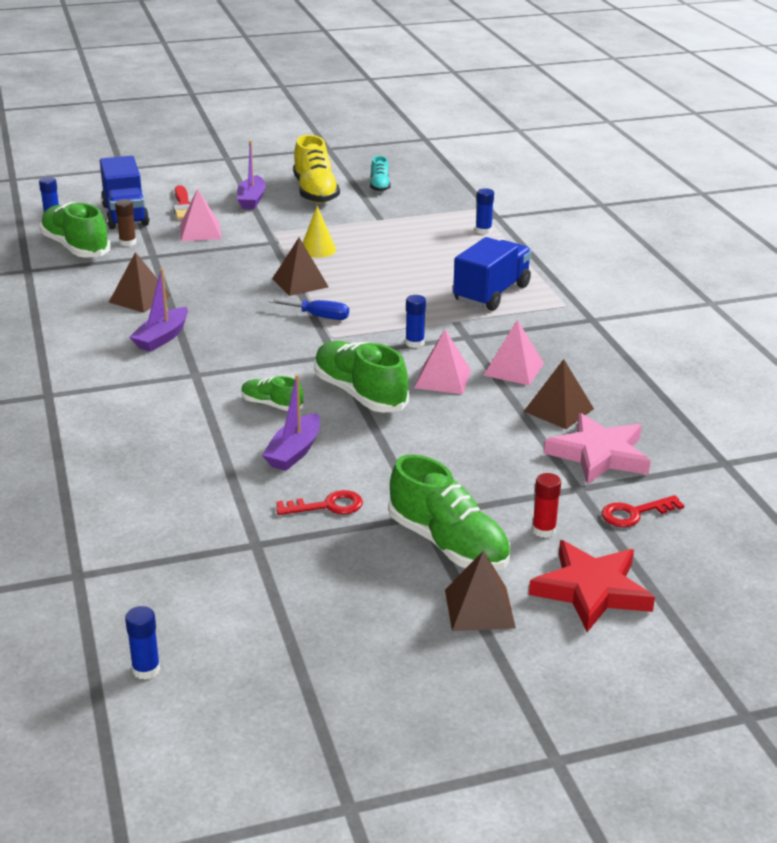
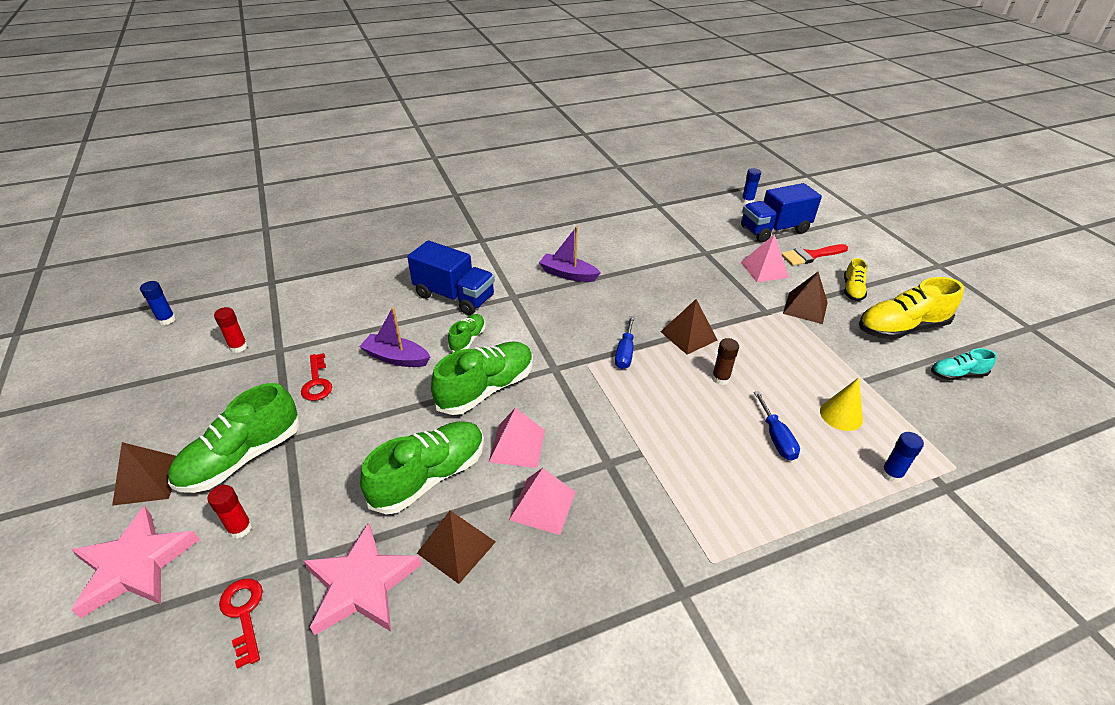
camera: 85 degrees right, 10 degrees up
green shoe [39,202,111,258] -> green shoe moved to [360,421,484,514]
brown pyramid [109,252,171,313] -> brown pyramid moved to [783,272,828,324]
brown glue stick [115,199,136,246] -> brown glue stick moved to [712,338,739,385]
purple boat [237,140,266,209] -> yellow shoe [844,258,867,301]
yellow cone [303,206,336,258] -> yellow cone moved to [820,377,863,431]
blue glue stick [405,295,426,348] -> none
blue truck [453,237,532,311] -> blue truck moved to [407,240,495,315]
red star [529,540,655,632] -> pink star [72,506,200,619]
none -> red glue stick [214,307,248,353]
none -> blue screwdriver [754,391,800,461]

